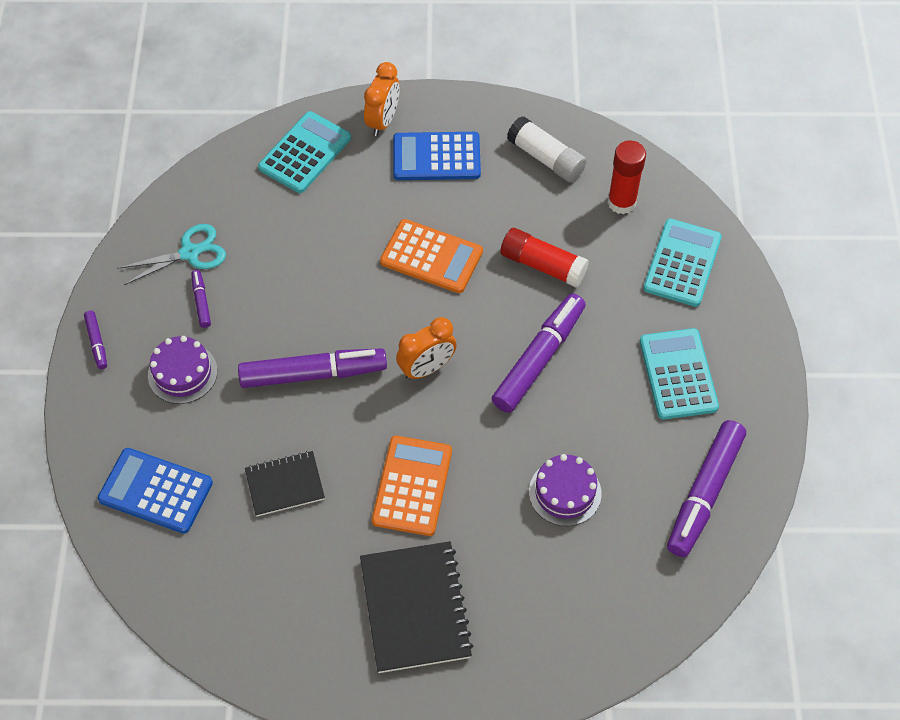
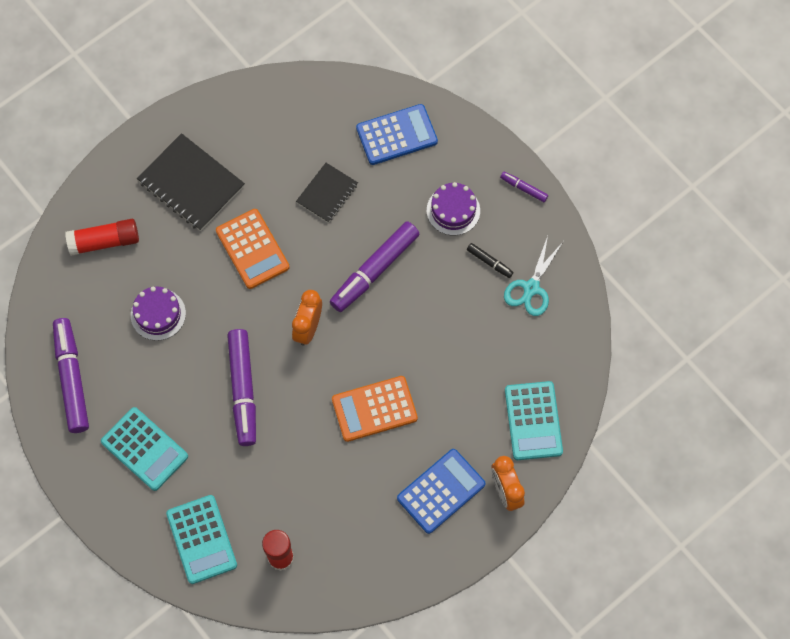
camera: 140 degrees right, 10 degrees up
purple marker [191,270,211,328] -> black marker [467,243,513,278]
red glue stick [500,228,589,288] -> red glue stick moved to [65,219,139,256]
white glue stick [507,116,587,182] -> none

